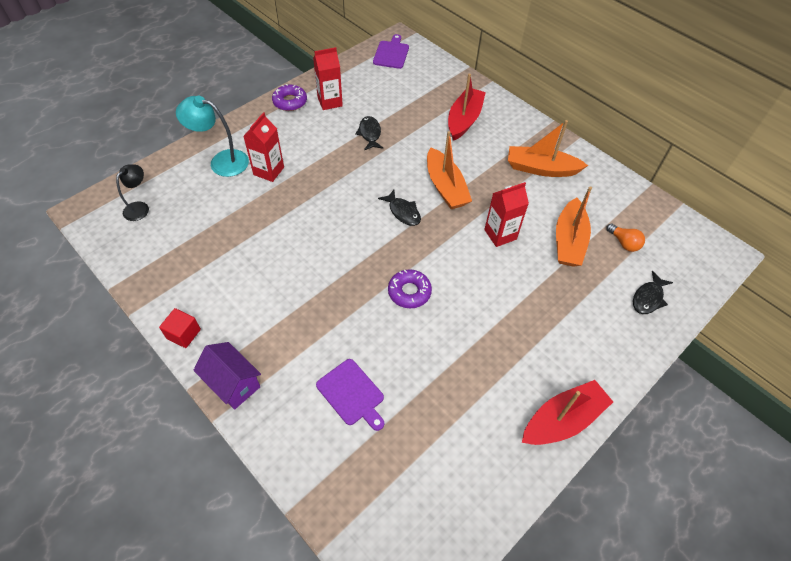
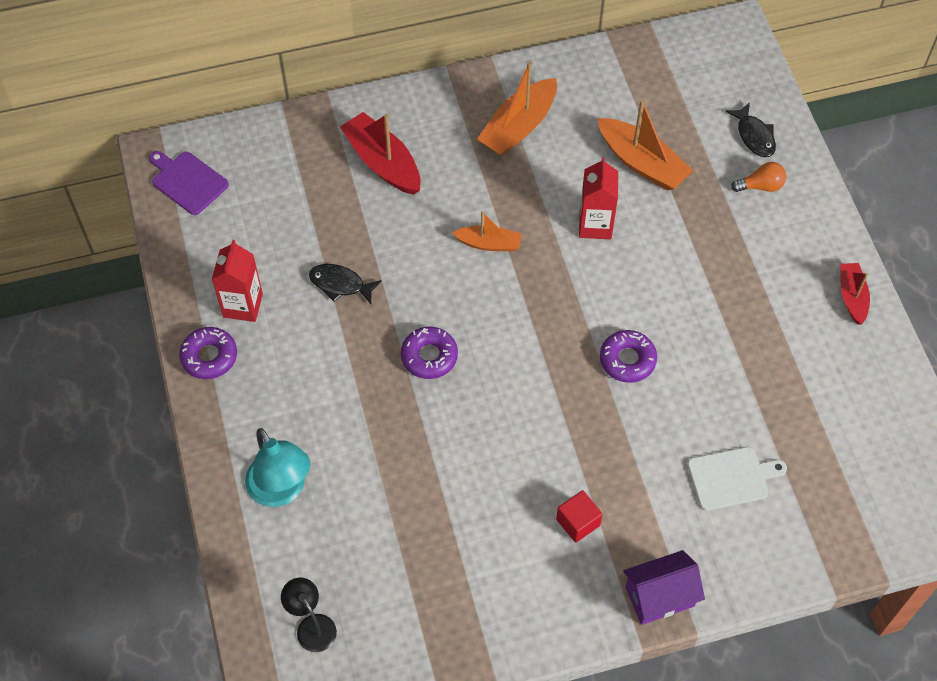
camera: 60 degrees left, 5 degrees up
red cube [159,308,201,348] -> red cube moved to [556,490,603,543]
turquoise lamp [176,96,249,177] -> turquoise lamp turned 75 degrees counterclockwise [245,428,310,507]
red carton [243,112,284,182] -> none
purple cutting board [316,359,384,431] -> white cutting board [687,447,787,511]
black fish [378,190,421,226] -> none
orange boat [427,131,472,209] -> orange boat [452,211,522,251], size x0.60
red boat [522,380,613,445] -> red boat [840,263,870,324], size x0.60
orange light bulb [606,223,645,252] -> orange light bulb moved to [731,162,786,192]
none -> purple donut [401,327,458,379]

